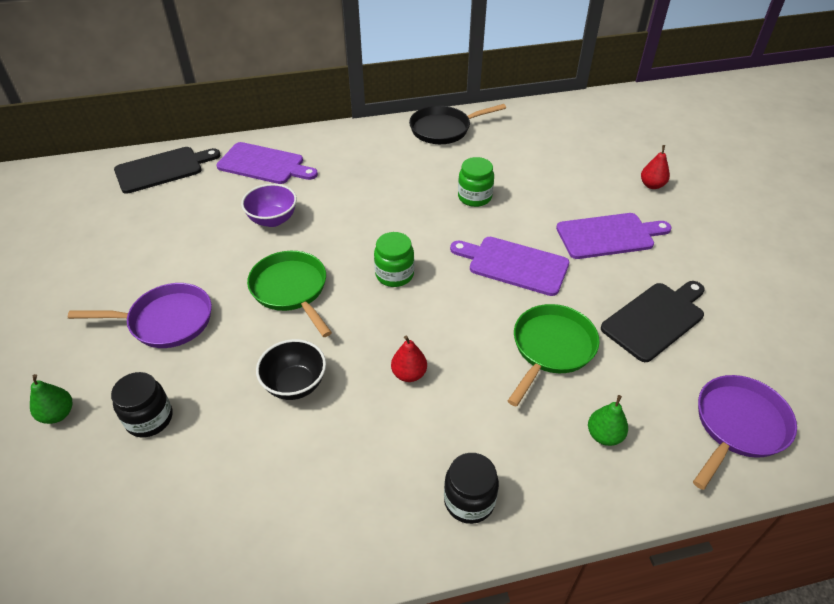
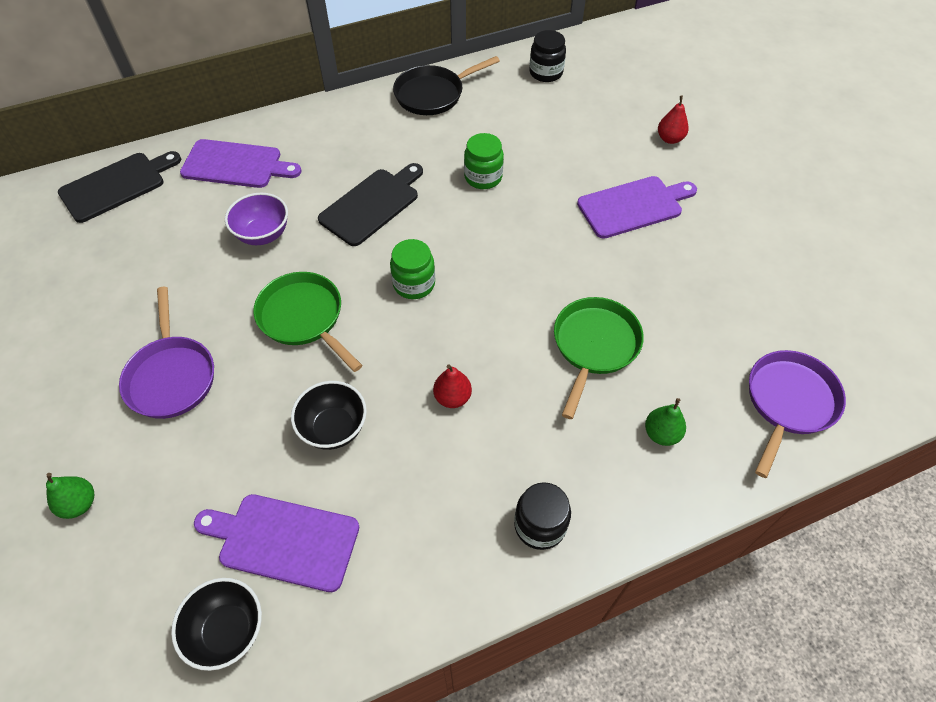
camera: 10 degrees left, 10 degrees up
purple pan [68,283,212,348] -> purple pan turned 90 degrees clockwise [119,287,214,419]
black jar [111,372,172,438] -> black jar moved to [529,30,566,82]
purple cutting board [450,237,569,296] -> purple cutting board moved to [194,494,359,592]
black cutting board [601,281,705,362] -> black cutting board moved to [318,163,423,246]
none -> black bowl [171,578,262,671]

